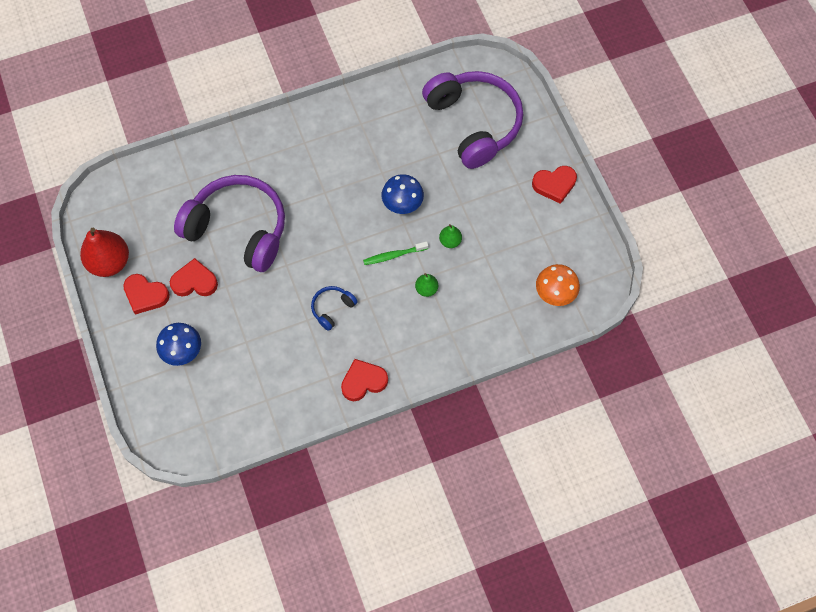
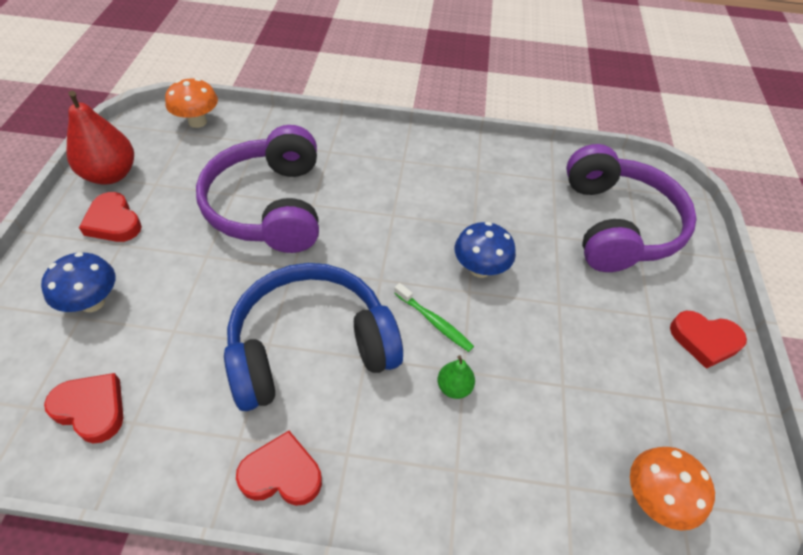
camera: 25 degrees right, 15 degrees down
red heart [170,258,218,297] -> red heart moved to [44,373,123,443]
purple headphones [174,175,285,272] -> purple headphones turned 150 degrees counterclockwise [196,125,319,253]
blue headphones [311,286,358,331] -> blue headphones [224,263,403,411], size x2.42
green toothbrush [363,241,429,265] -> green toothbrush turned 150 degrees counterclockwise [394,283,474,352]
green pear [439,224,462,248] -> none
none -> orange mushroom [165,78,218,128]

